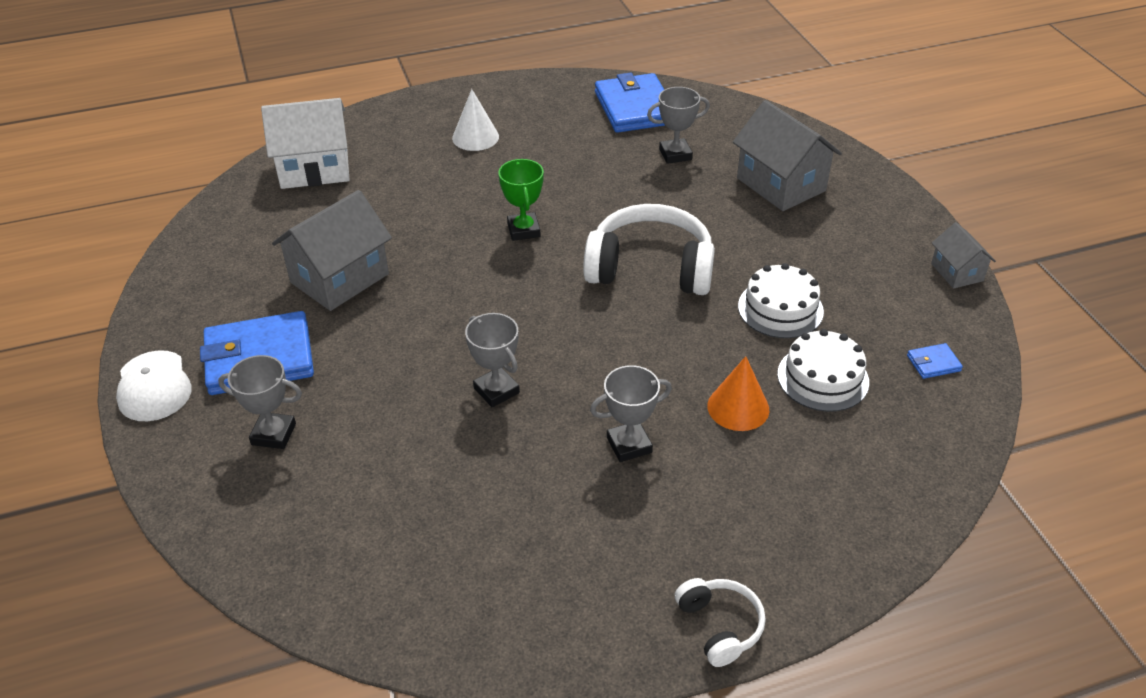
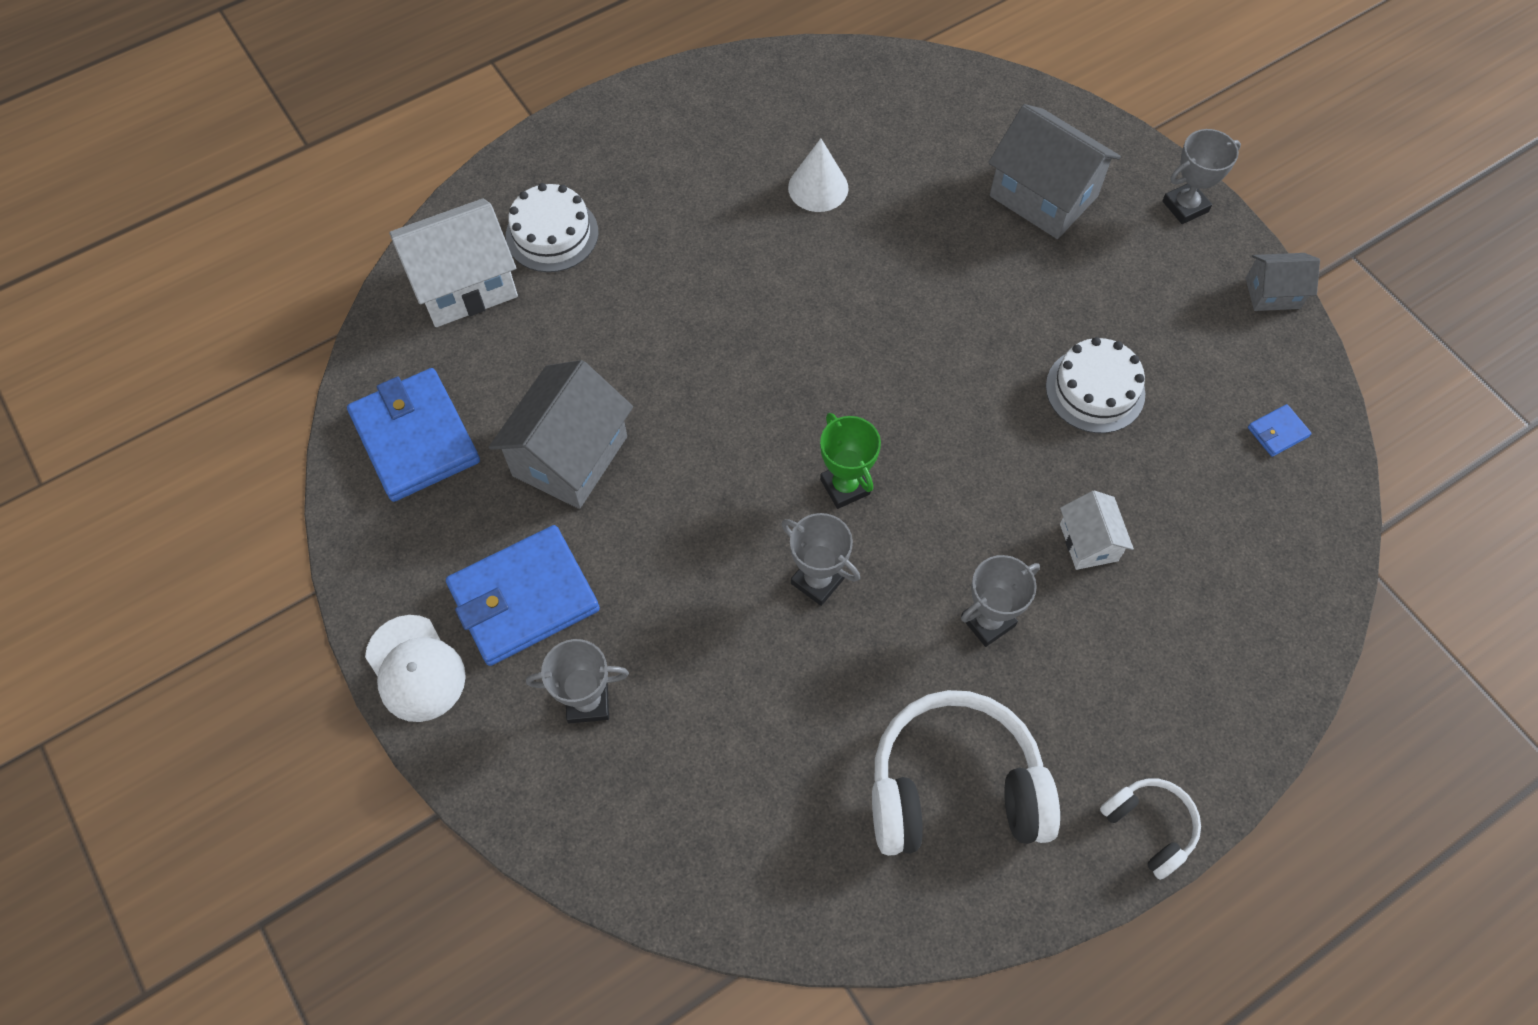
camera: 15 degrees left, 20 degrees up
white cone [452,89,499,151] -> white cone moved to [788,138,848,212]
green trophy [498,159,544,241] -> green trophy moved to [820,413,881,509]
white headphones [583,204,715,295] -> white headphones moved to [872,690,1060,856]
blue wallet [595,73,665,133] -> blue wallet moved to [347,368,480,502]
grey trophy [647,87,710,164] -> grey trophy moved to [1162,129,1241,224]
orange cone [707,356,769,431] -> white house [1060,491,1134,570]
white cake [777,329,869,412] -> white cake moved to [506,183,598,272]
grey house [931,222,996,289] -> grey house turned 60 degrees counterclockwise [1246,253,1320,311]

